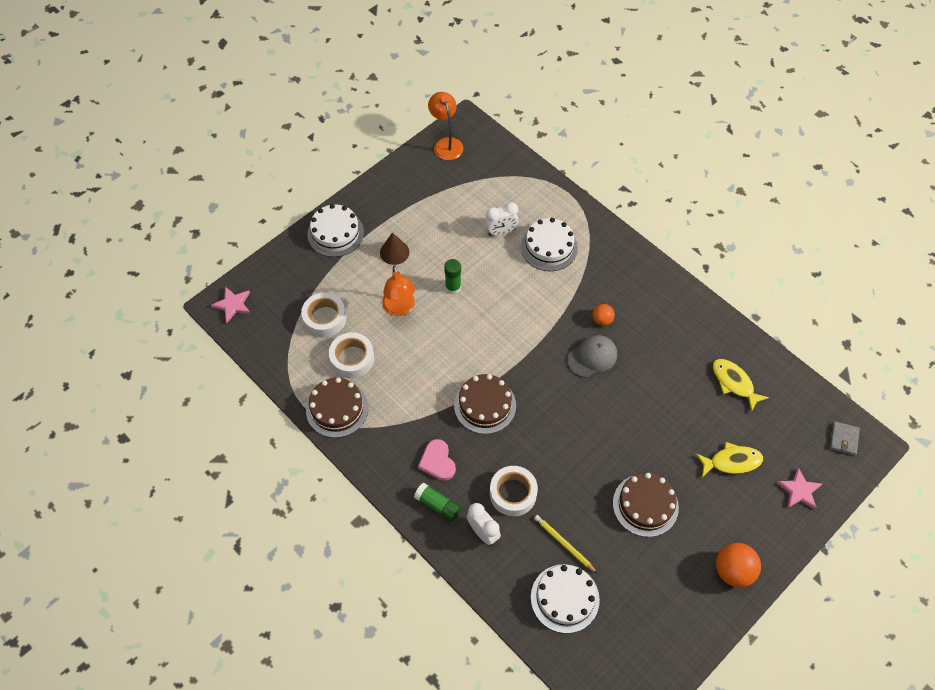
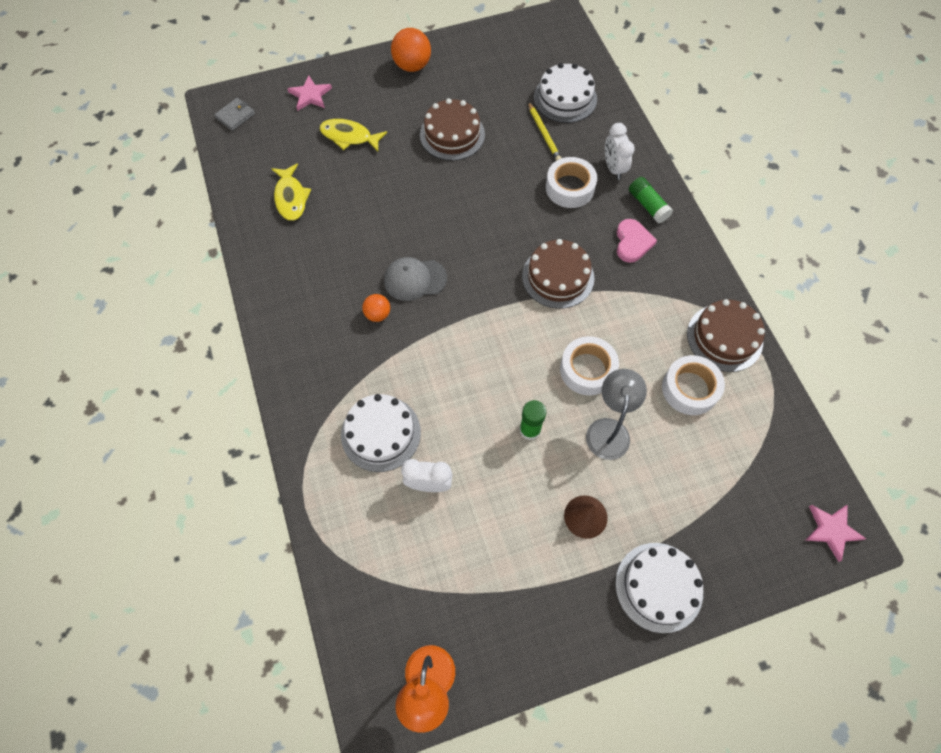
camera: 155 degrees left, 5 degrees up
white tape [301,293,346,338] -> white tape moved to [560,336,619,395]
orange lamp [382,265,415,316] -> grey lamp [586,369,647,460]

